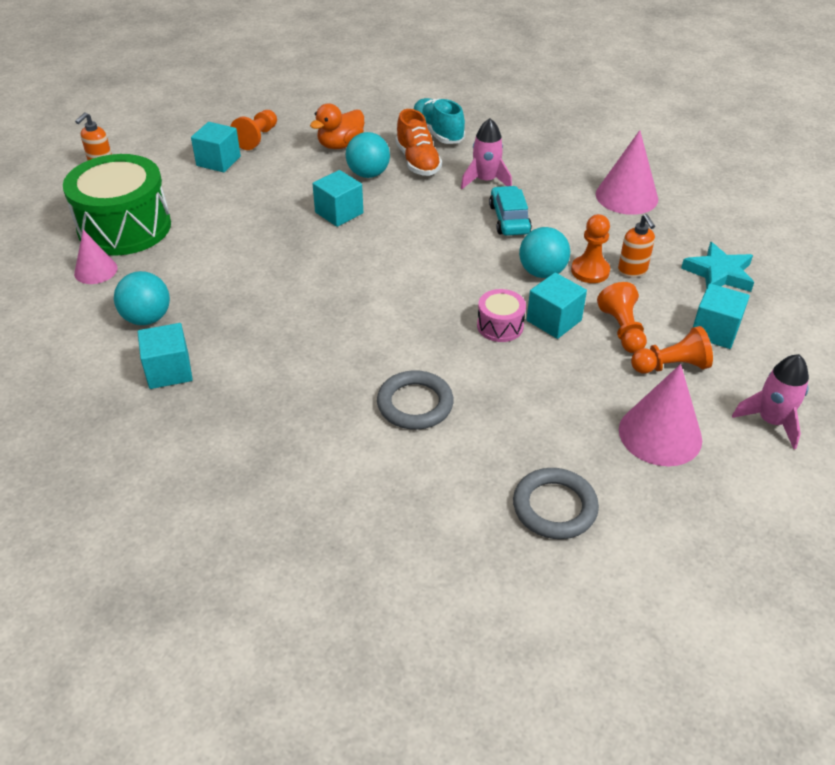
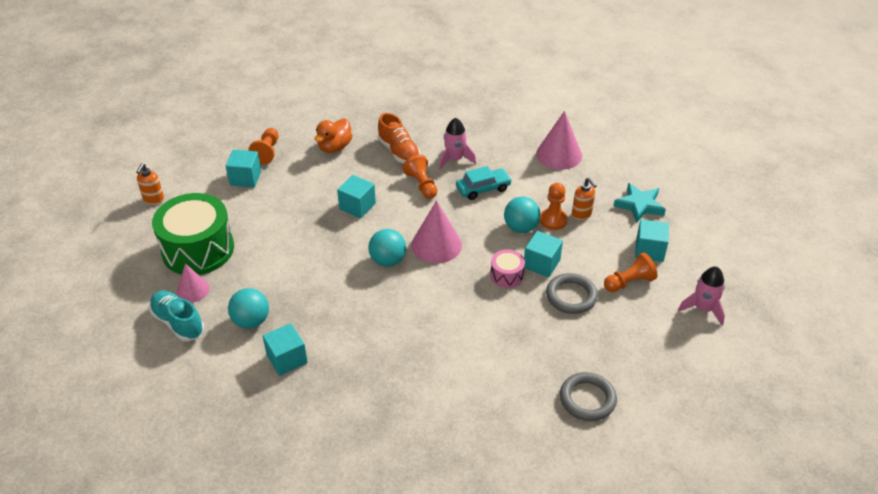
camera: 15 degrees left, 0 degrees up
turquoise ball [346,132,390,178] -> turquoise ball moved to [368,229,406,267]
grey ring [377,370,454,430] -> grey ring moved to [546,273,598,314]
turquoise shoe [414,98,465,144] -> turquoise shoe moved to [149,291,204,341]
turquoise car [489,186,532,236] -> turquoise car turned 90 degrees clockwise [456,166,512,200]
orange pawn [597,282,647,353] -> orange pawn moved to [402,154,437,199]
pink cone [619,364,702,466] -> pink cone moved to [411,200,462,263]

